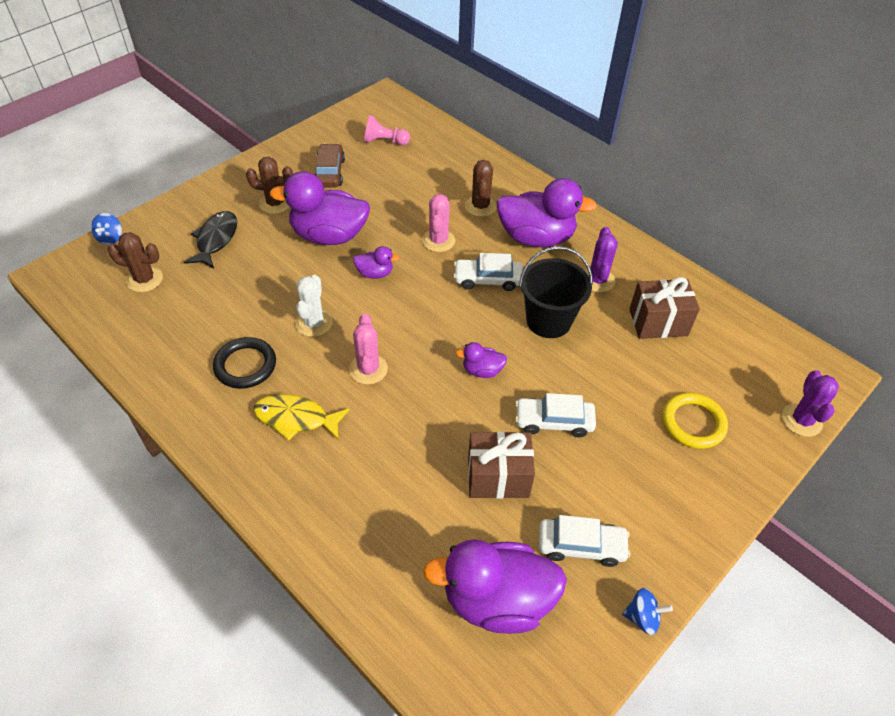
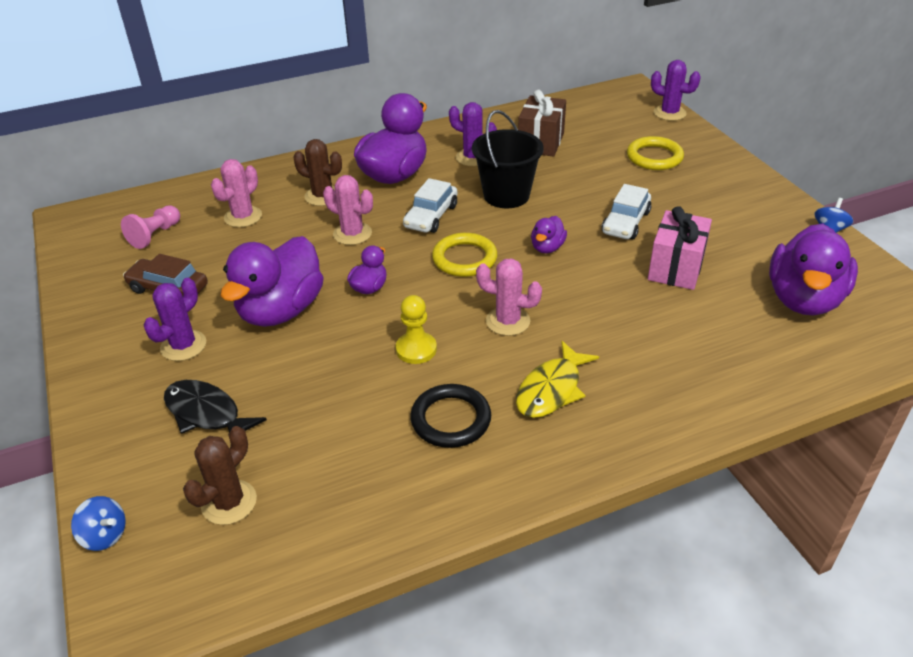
camera: 65 degrees left, 10 degrees down
brown cactus [246,157,293,214] -> purple cactus [144,278,206,361]
white cactus [295,275,332,337] -> yellow pawn [396,295,437,364]
brown gift [468,431,535,499] -> pink gift [648,206,712,290]
white car [539,515,630,567] -> none
none -> pink cactus [211,159,262,227]
none -> yellow ring [432,233,497,277]

